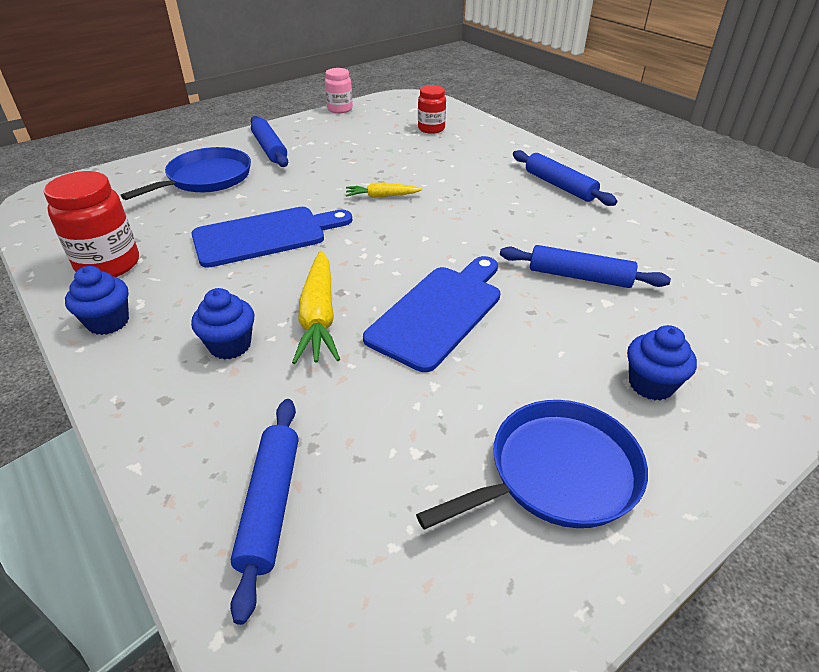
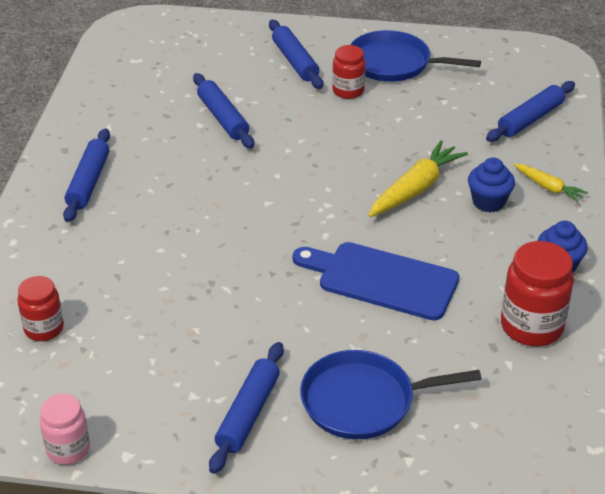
camera: 135 degrees left, 0 degrees up
yellow carrot [346,183,423,198] -> yellow carrot moved to [514,163,588,203]
blue cutting board [363,256,501,372] -> none
blue cupcake [627,325,697,401] -> blue rolling pin [269,20,323,89]
none -> red jar [332,45,365,99]

